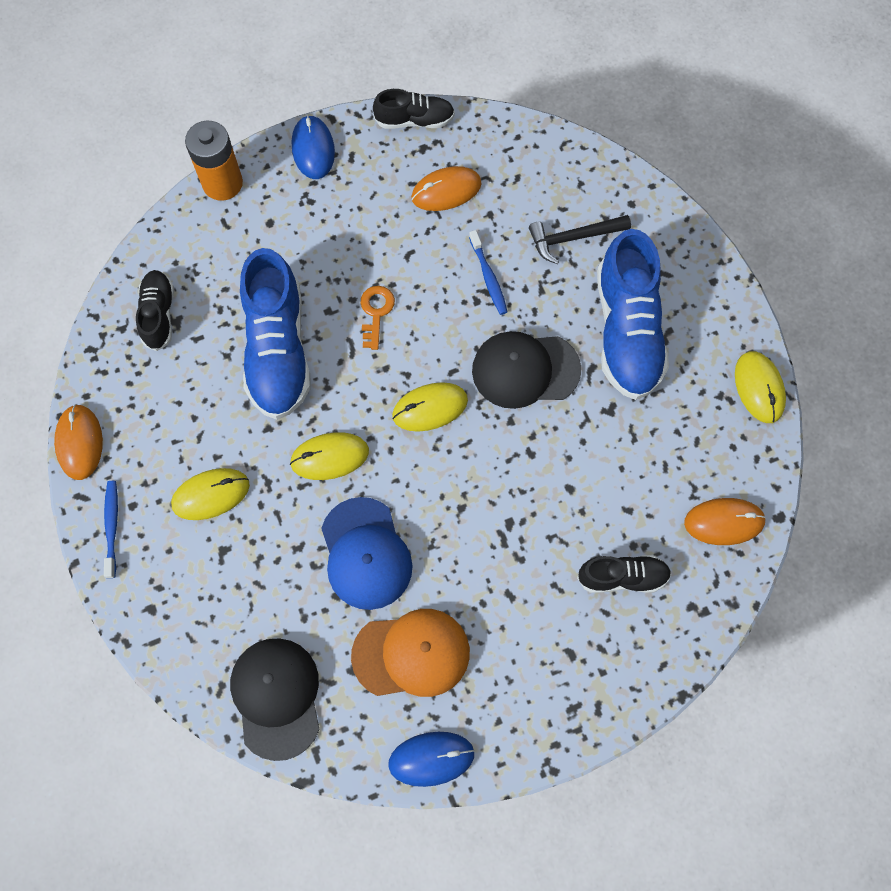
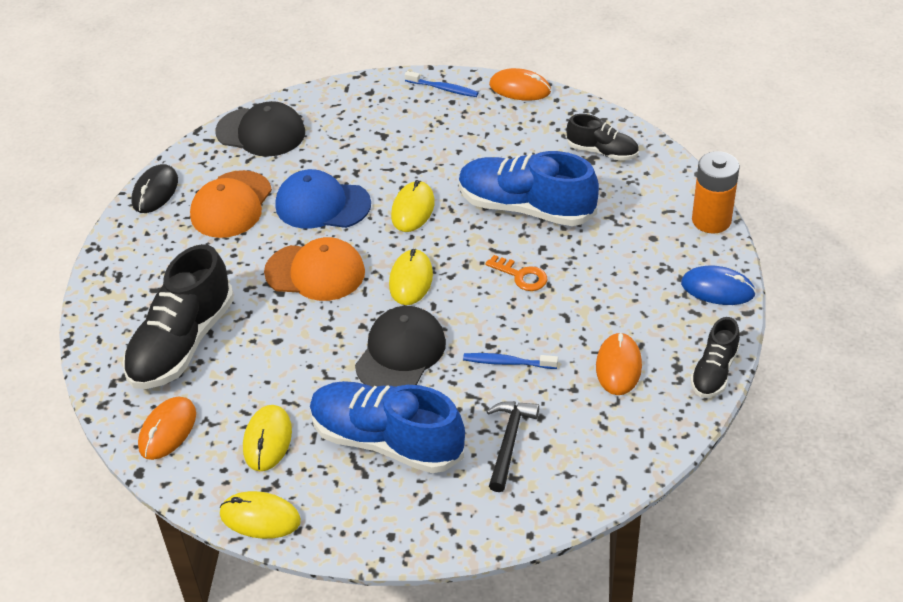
camera: 120 degrees right, 25 degrees down
yellow mouse [171,468,250,520] -> yellow mouse moved to [243,405,292,472]
blue mouse [388,732,475,787] -> black mouse [131,164,178,213]
black shoe [577,555,672,593] -> black shoe [123,244,234,389], size x1.86
none -> orange cap [264,237,365,301]

